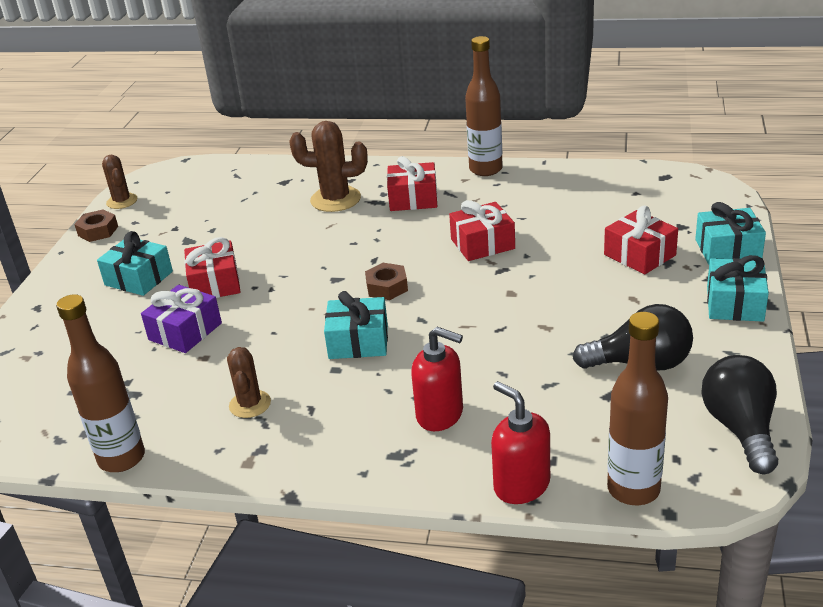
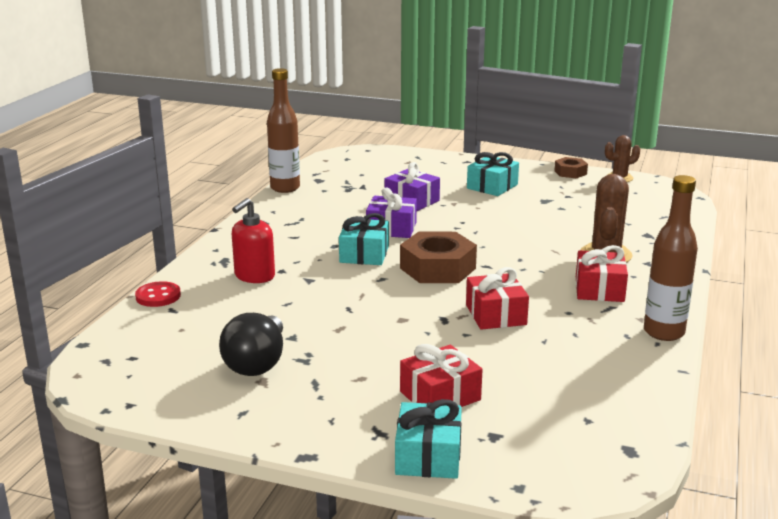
camera: 95 degrees right, 10 degrees down
red gift [184,237,241,298] -> none
brown cactus [227,347,271,418] -> none
brown nut [365,263,408,300] -> brown nut [400,232,477,283], size x1.86
red soap dispenser [491,381,550,504] -> red button [135,281,181,307]
brown bottle [607,312,668,505] -> none
black light bulb [701,355,778,474] -> none
turquoise gift [707,255,769,322] -> none
none -> purple gift [366,187,417,238]

